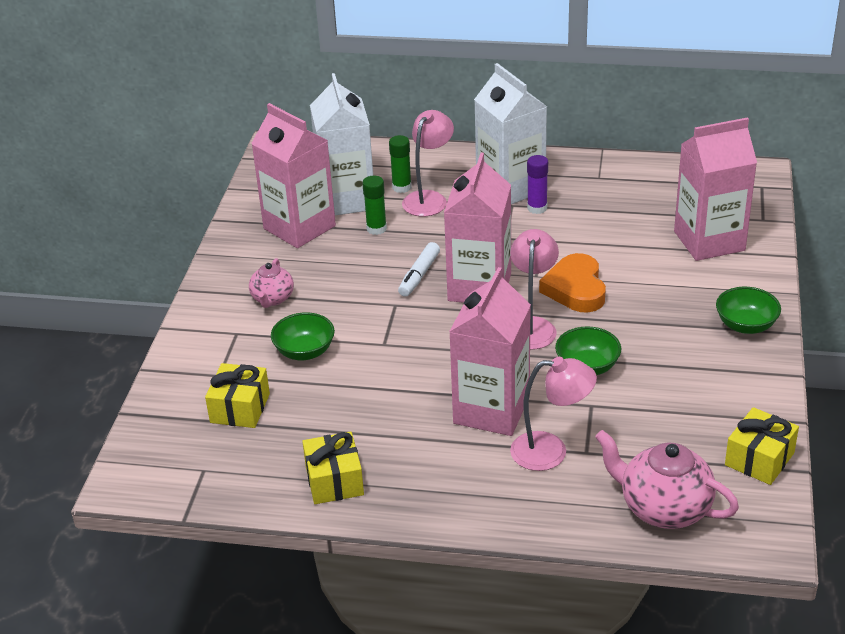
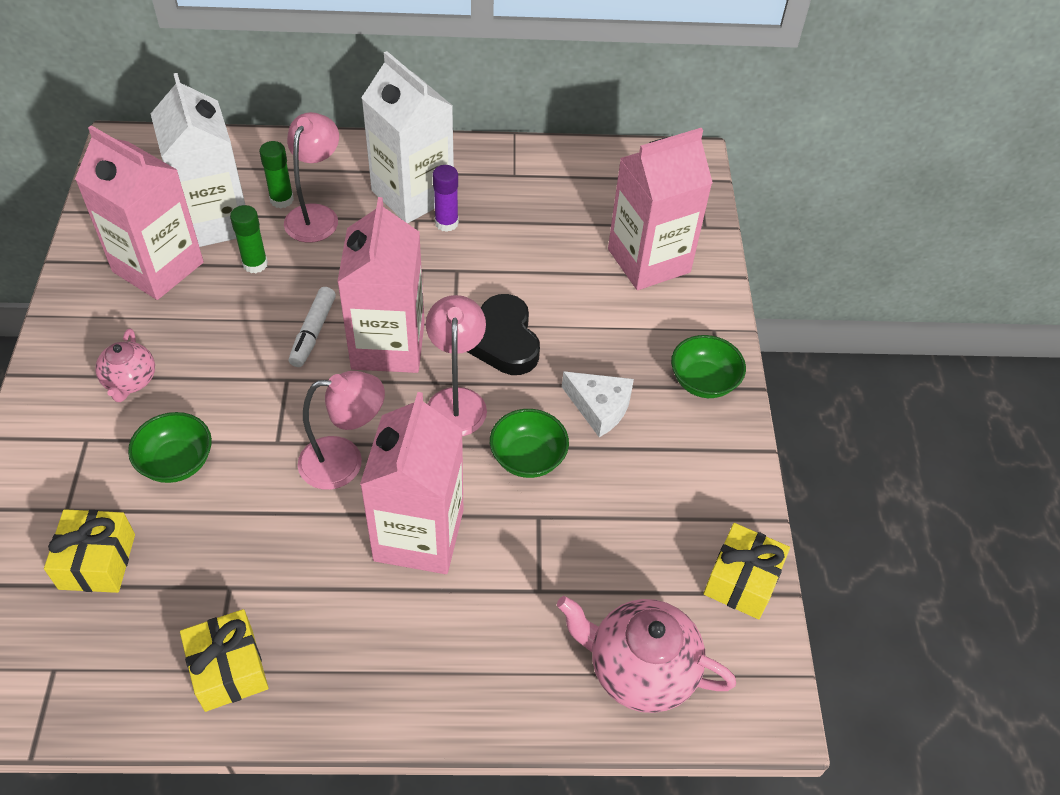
camera: 15 degrees left, 15 degrees up
pink lamp [510,357,597,471] -> pink lamp moved to [298,371,385,490]
orange heart [539,253,606,312] -> black heart [467,294,540,375]
none -> white cheese [562,371,634,437]

